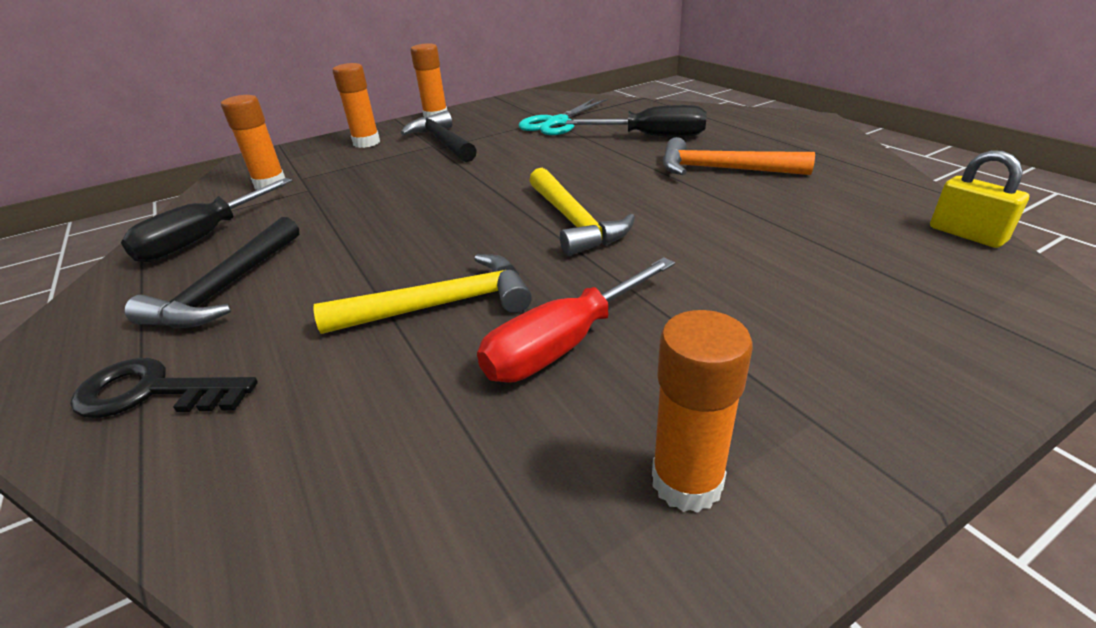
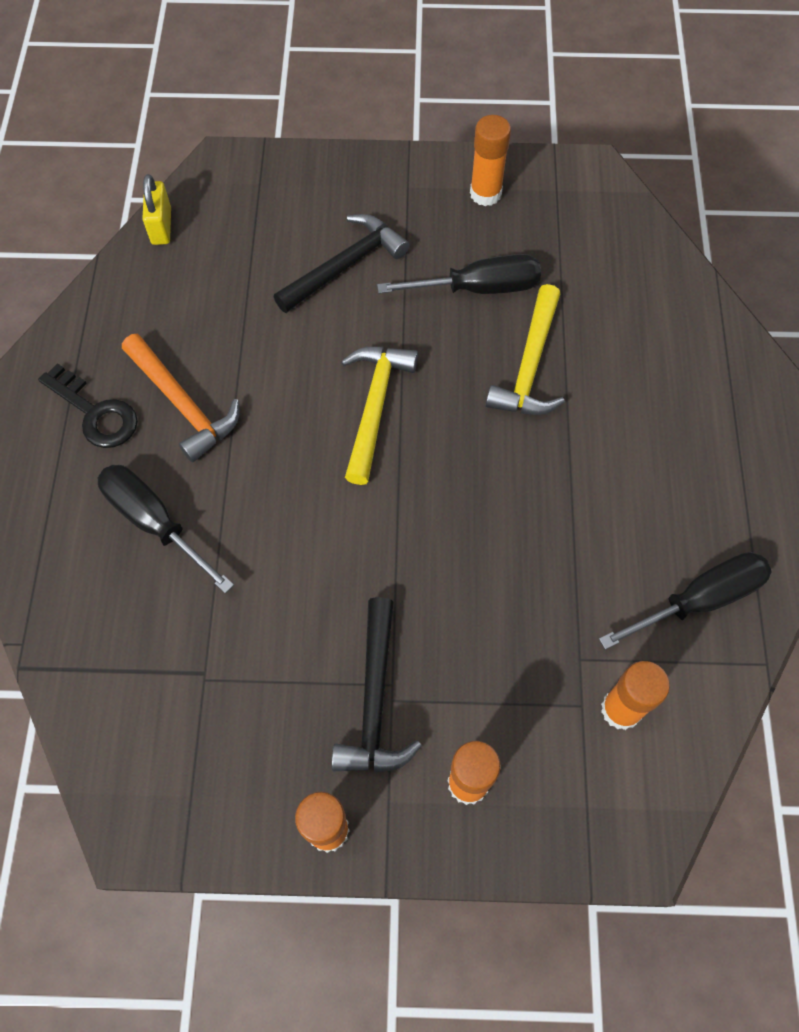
camera: 150 degrees left, 30 degrees up
black key [70,358,258,418] -> black key moved to [38,363,138,448]
black hammer [125,217,299,329] -> black hammer moved to [274,214,410,313]
yellow hammer [313,254,532,334] -> yellow hammer turned 90 degrees counterclockwise [486,284,565,415]
red screwdriver [477,257,675,383] -> black screwdriver [377,254,541,294]
turquoise scissors [519,99,608,135] -> none

